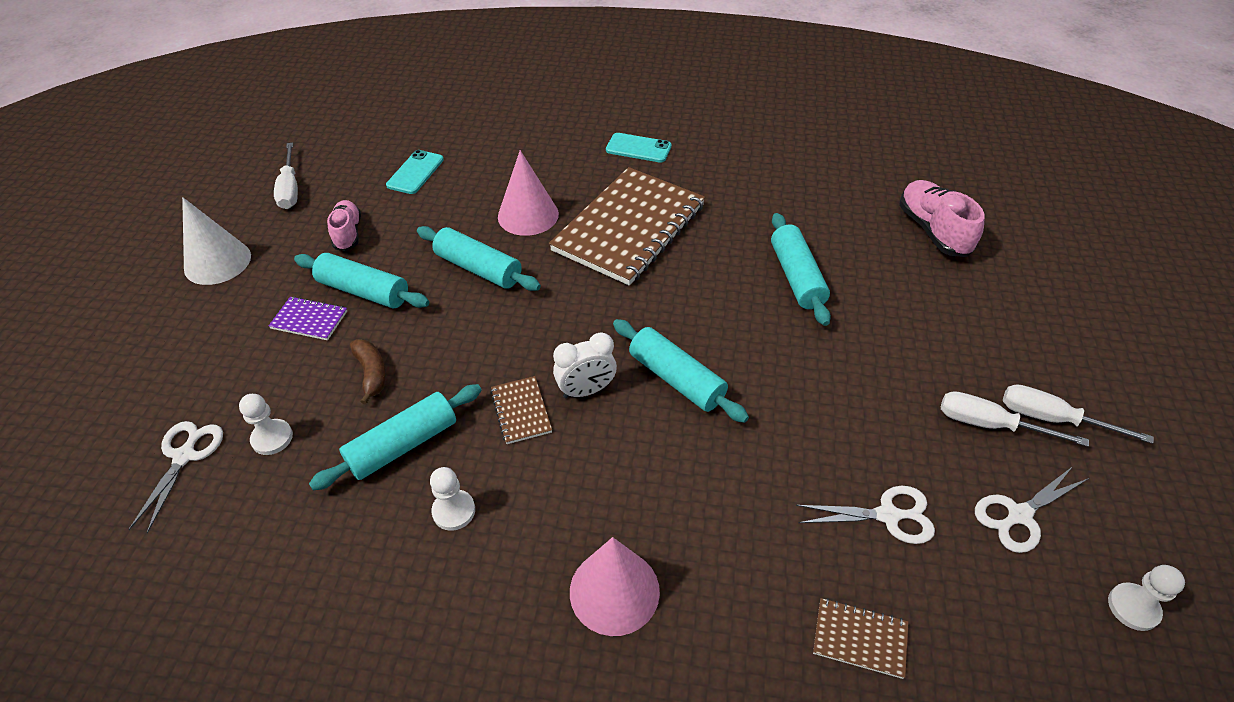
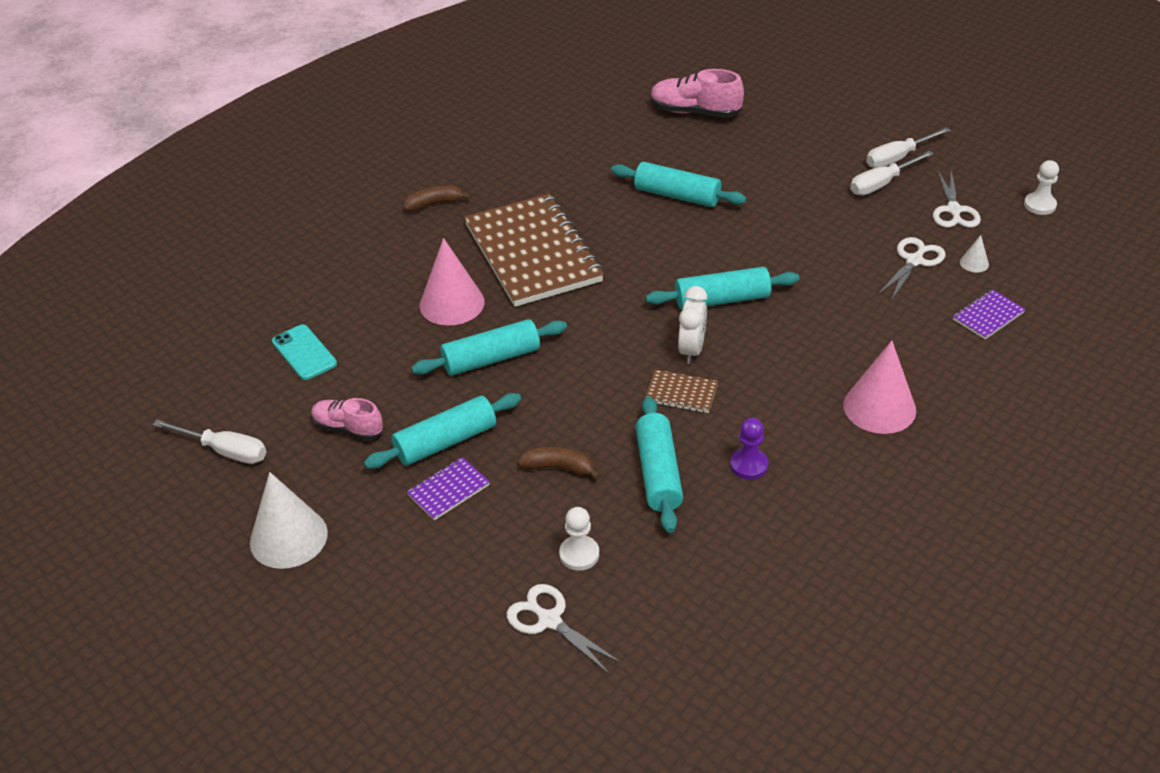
camera: 55 degrees left, 5 degrees down
white pawn [430,467,475,531] -> purple pawn [730,418,768,479]
turquoise phone [606,133,672,162] -> brown banana [404,185,471,212]
brown notebook [813,598,909,679] -> purple notebook [953,289,1026,339]
none -> white cone [960,235,989,273]

